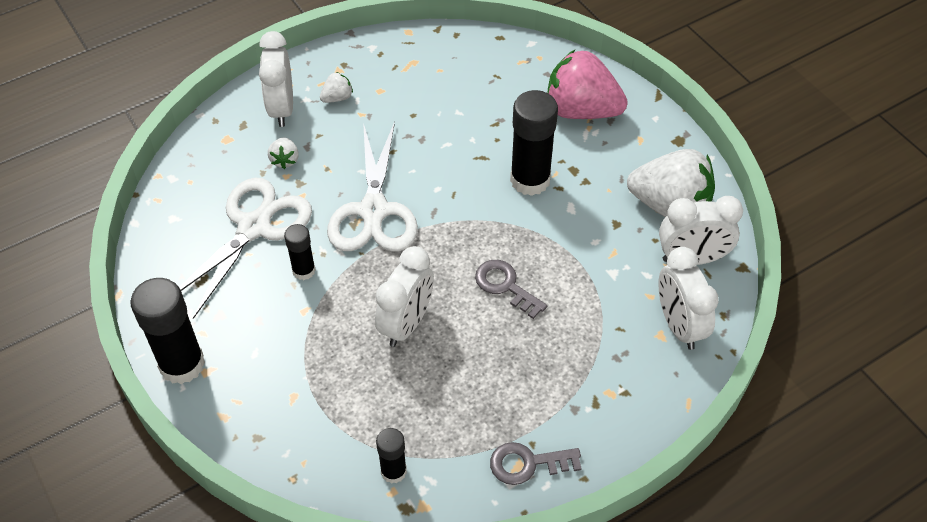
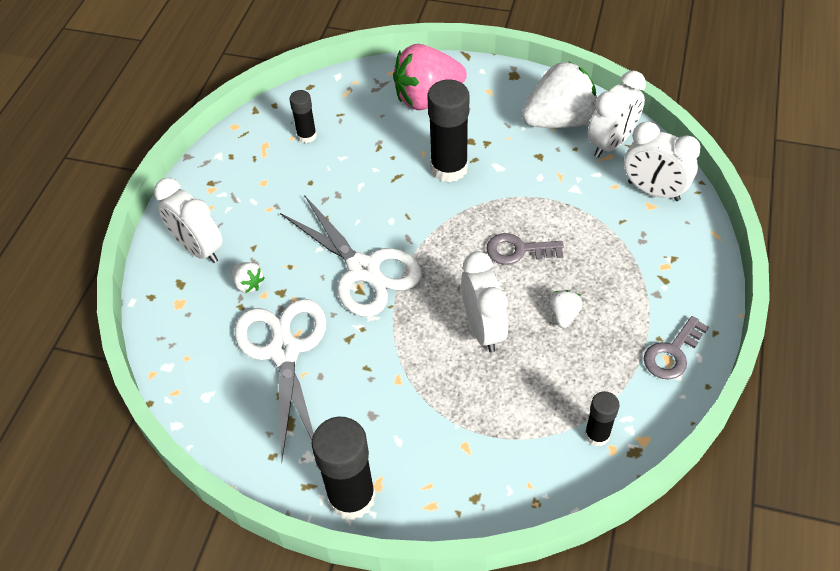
camera: 40 degrees left, 0 degrees up
black glue stick [284,224,316,280] -> black glue stick moved to [289,90,317,143]
white strawberry [320,72,353,103] -> white strawberry moved to [549,290,583,328]

